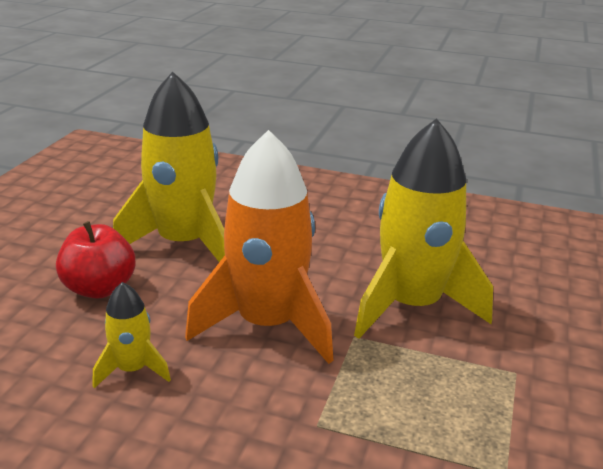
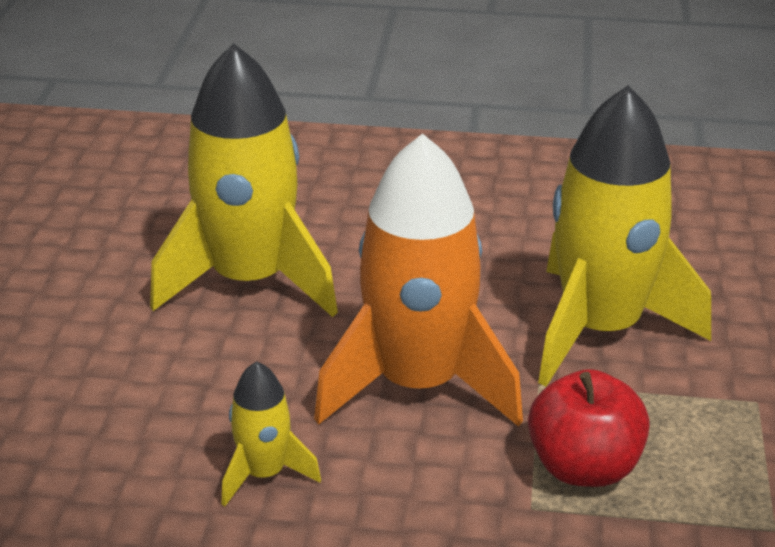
camera: 10 degrees left, 5 degrees up
red apple [56,221,136,299] -> red apple moved to [528,369,650,487]

